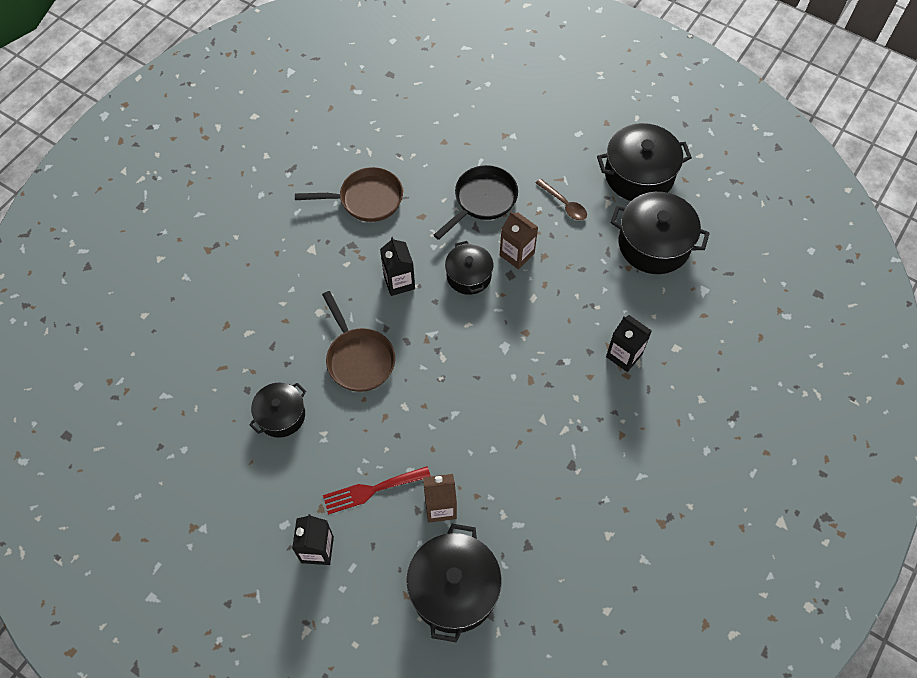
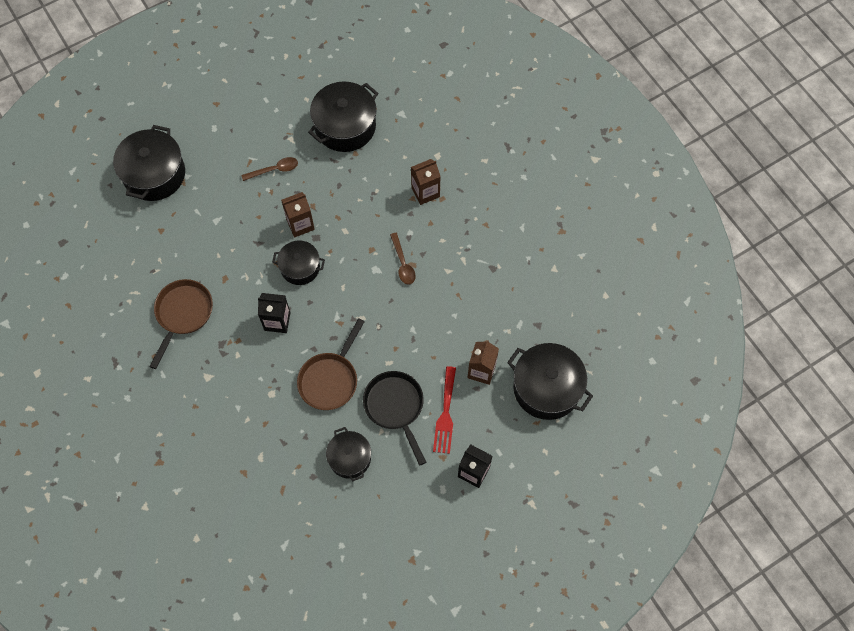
camera: 65 degrees left, 5 degrees up
brown pan [322,291,395,392] -> brown pan turned 120 degrees clockwise [297,318,365,410]
black pan [434,165,518,240] -> black pan moved to [363,371,426,466]
black pot [597,123,692,201] -> black pot moved to [113,125,185,201]
black carton [606,315,652,372] -> brown carton [411,159,441,205]
none -> brown spoon [390,233,416,284]

